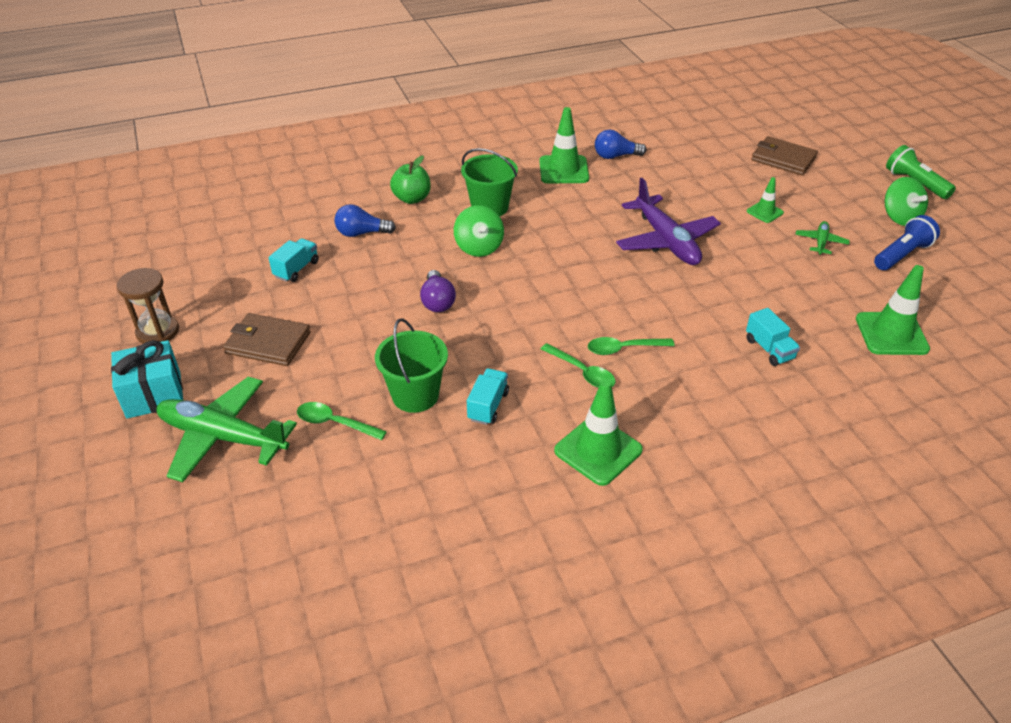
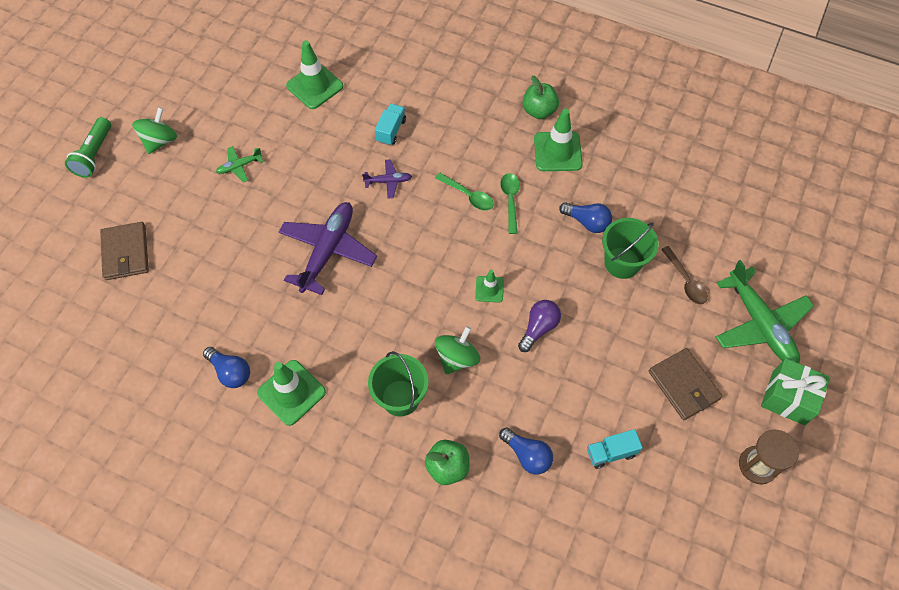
camera: 135 degrees left, 20 degrees up
turquoise gift [111,340,183,419] -> green gift [761,358,830,425]
green spoon [297,402,387,440] -> brown spoon [661,246,708,305]
turquoise truck [467,368,509,425] -> blue light bulb [559,202,612,233]
green traffic cone [747,177,784,223] -> green traffic cone moved to [475,270,504,303]
blue flashlight [874,215,940,270] -> none
none -> purple plane [362,159,412,199]
none -> green apple [522,76,559,119]

